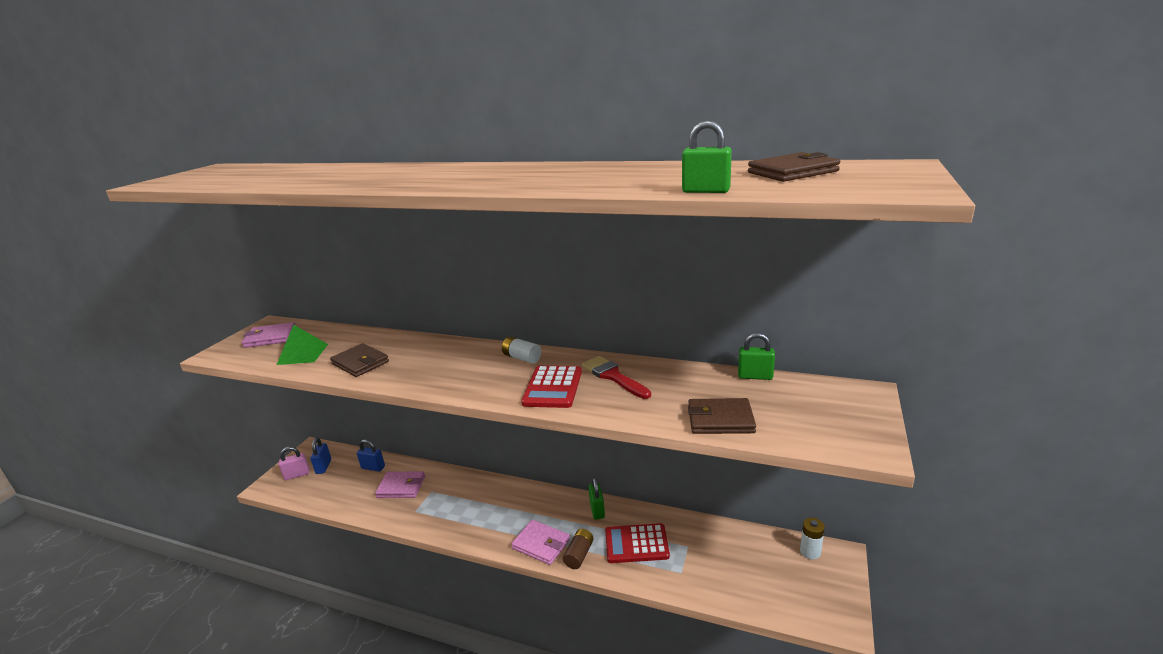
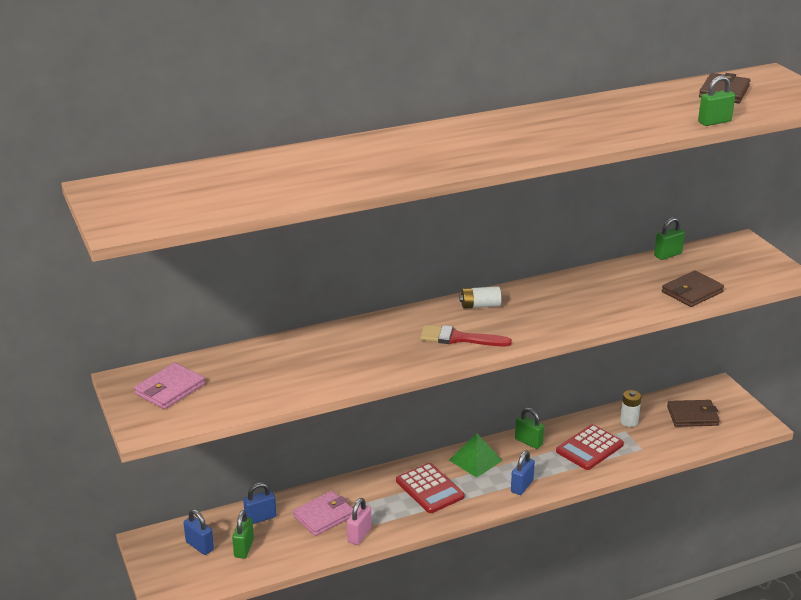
camera: 45 degrees left, 5 degrees up
green pyramid [277,325,328,365] -> green pyramid moved to [449,433,503,478]
pink padlock [279,447,309,480] -> pink padlock moved to [347,498,372,545]
brown wallet [330,343,389,377] -> brown wallet moved to [667,400,720,427]
pink wallet [511,520,570,565] -> blue padlock [511,450,535,495]
red calculator [521,366,582,408] -> red calculator moved to [396,463,465,513]
brown battery [563,529,593,569] -> none
red brush [582,356,651,399] -> red brush moved to [420,325,512,346]
white battery [800,518,825,559] -> white battery moved to [620,390,641,427]
none -> green padlock [232,510,254,558]

